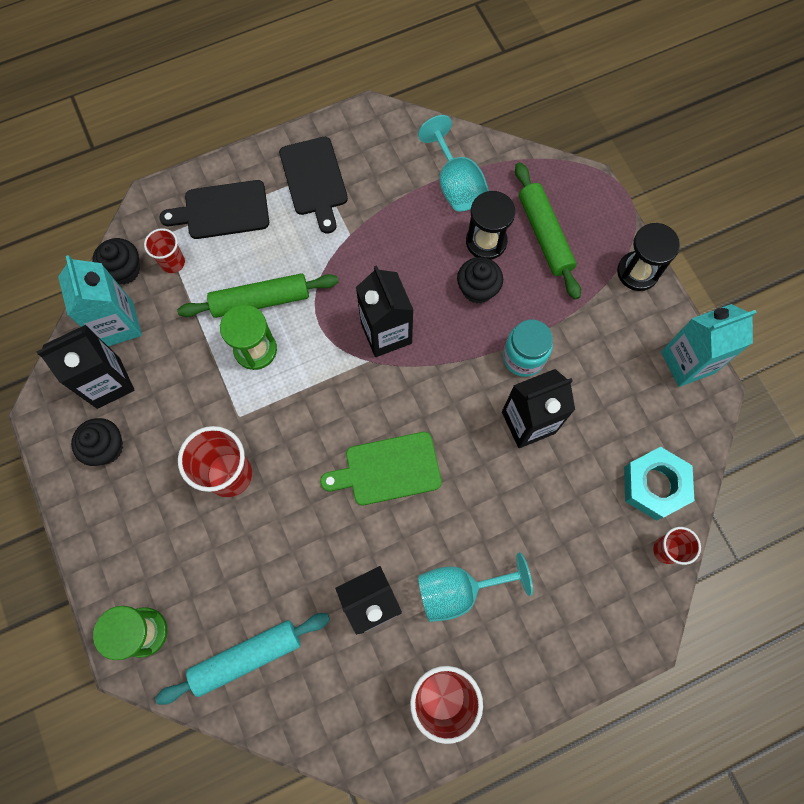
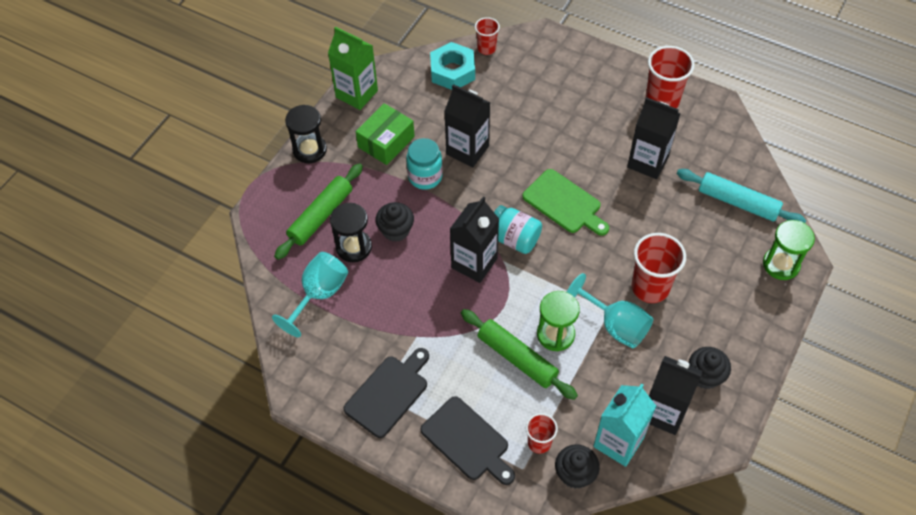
camera: 125 degrees left, 15 degrees down
turquoise goblet [418,552,533,622] -> turquoise goblet moved to [567,273,653,348]
turquoise carton [661,304,757,387] -> green carton [328,26,378,110]
none -> green box [356,103,415,165]
none -> turquoise jar [494,205,542,254]

